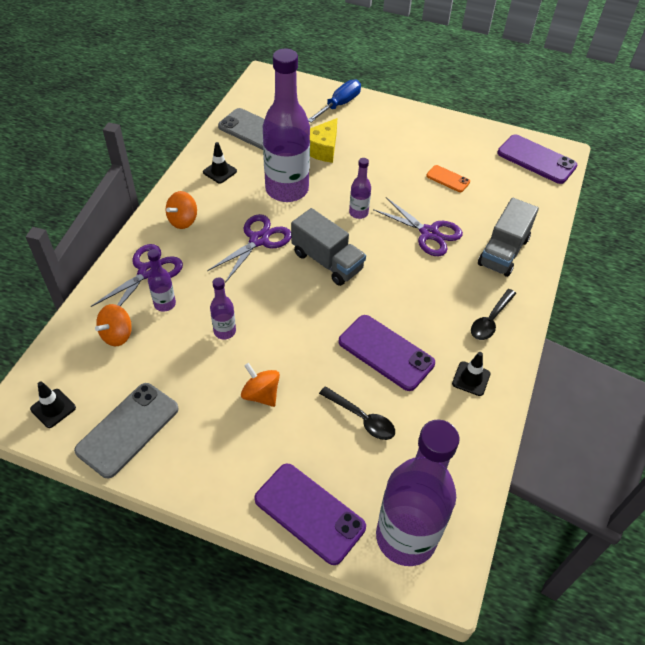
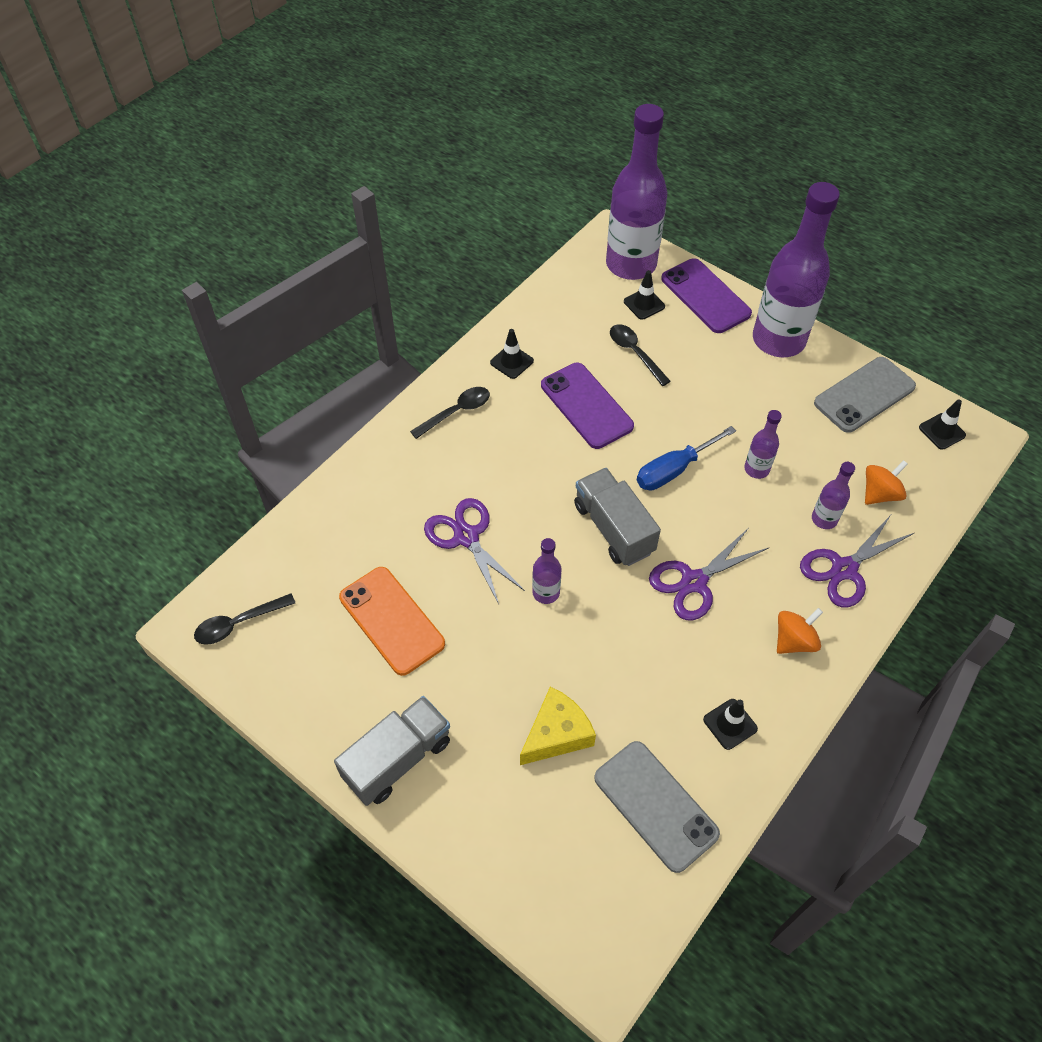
camera: 160 degrees left, 5 degrees up
orange spinning top [241,363,280,407] -> none
purple bottle [263,49,310,202] -> purple bottle moved to [753,182,840,357]
blue screwdriver [308,79,361,122] -> blue screwdriver moved to [637,426,736,490]
orange phone [426,165,470,192] -> orange phone [339,567,445,676], size x1.85
grey truck [478,198,539,277] -> grey truck moved to [334,696,450,806]
purple phone [497,134,577,184] -> black spoon [194,593,295,645]
none -> black traffic cone [624,270,665,320]

